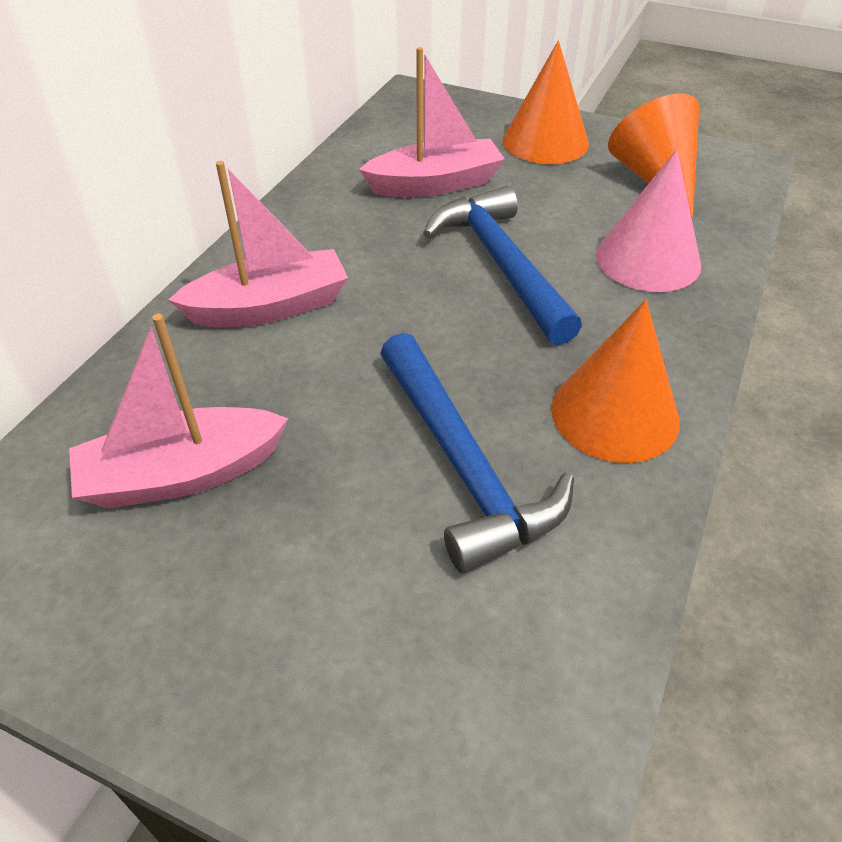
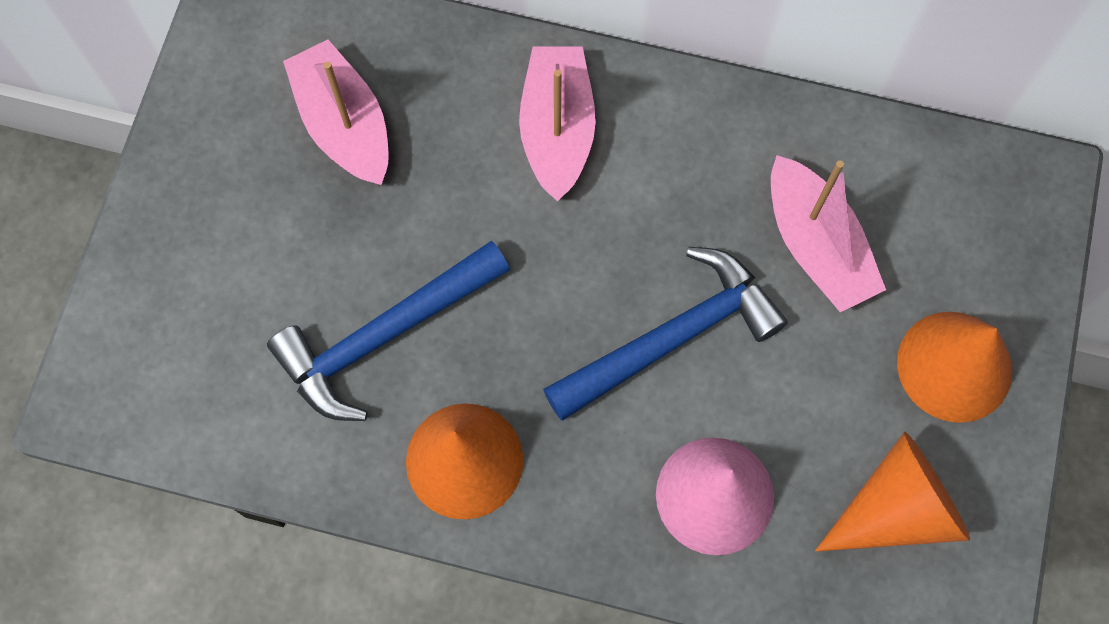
camera: 80 degrees right, 25 degrees up
pink boat [168,161,348,327] -> pink boat turned 150 degrees counterclockwise [519,46,596,201]

